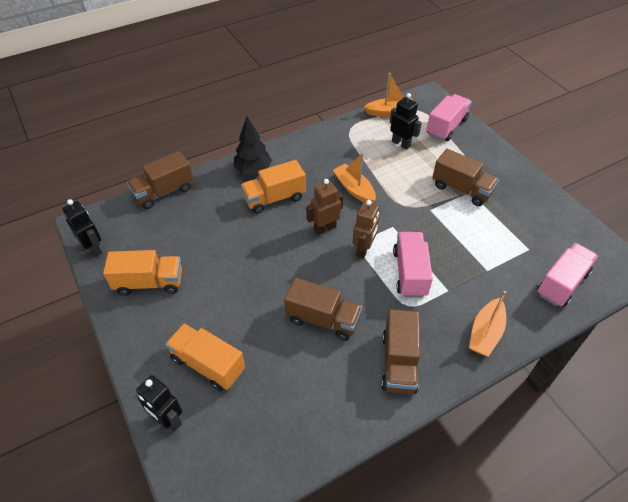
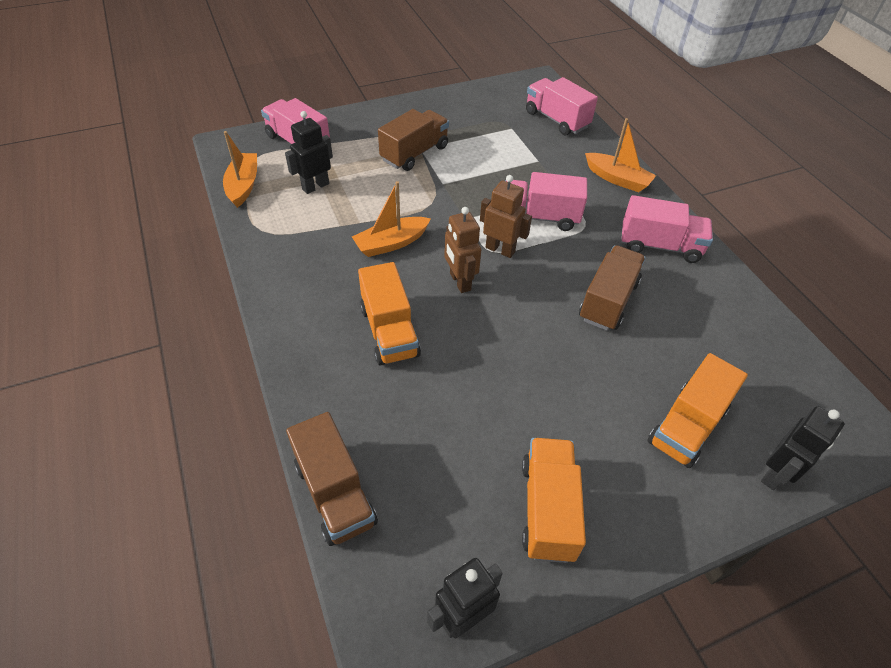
camera: 85 degrees left, 0 degrees up
black tree [234,116,272,175] -> none
brown truck [381,309,420,394] -> pink truck [621,195,713,263]

